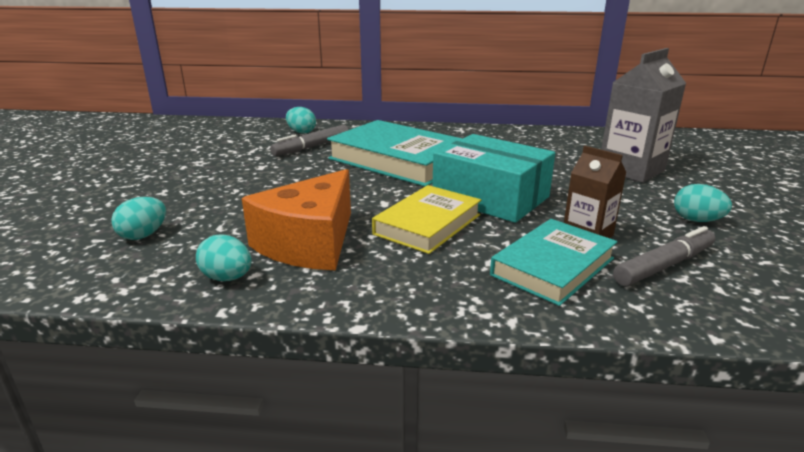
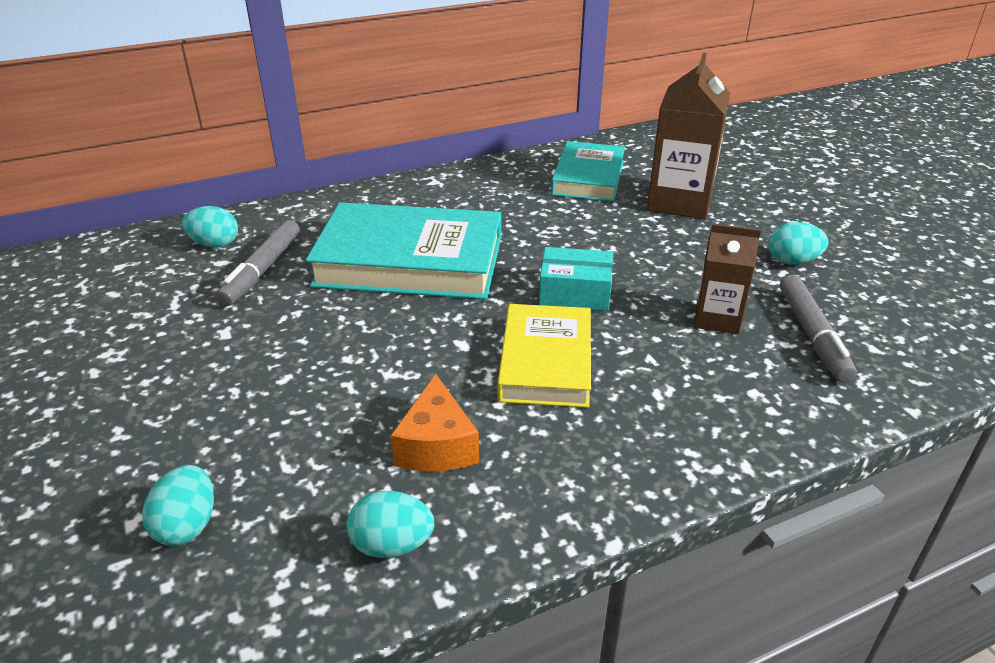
camera: 30 degrees left, 10 degrees up
orange cheese [242,169,351,270] -> orange cheese [391,374,479,471], size x0.58
turquoise box [432,134,555,223] -> turquoise box [539,247,613,311], size x0.57
turquoise book [490,219,617,306] -> turquoise book moved to [551,141,625,202]
grey carton [601,48,686,183] -> brown carton [647,53,730,219]
grey marker [613,226,715,286] -> grey marker turned 150 degrees clockwise [780,275,857,383]

